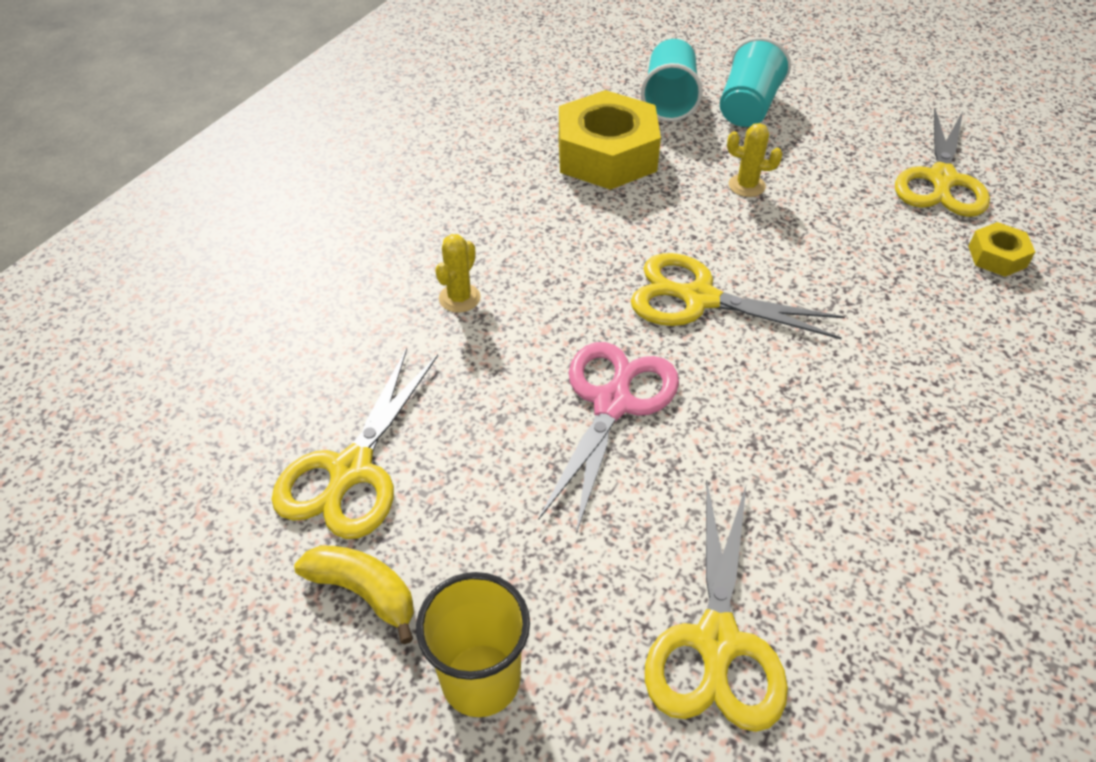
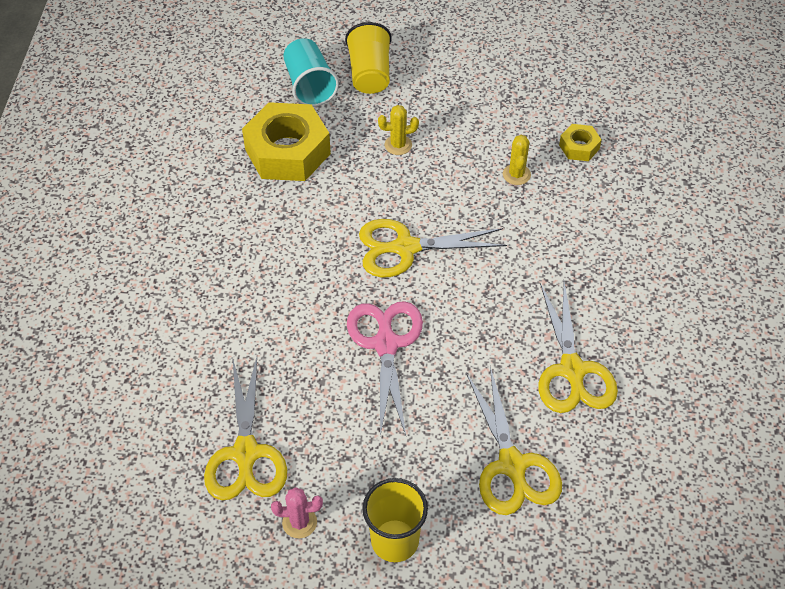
camera: 25 degrees left, 5 degrees up
yellow banana [294,545,414,644] -> pink cactus [271,487,323,539]
yellow cactus [435,234,481,313] -> yellow cactus moved to [503,135,531,185]
turquoise cup [720,37,791,127] -> yellow cup [345,22,392,94]
yellow scissors [895,108,990,217] -> yellow scissors moved to [539,283,618,413]

